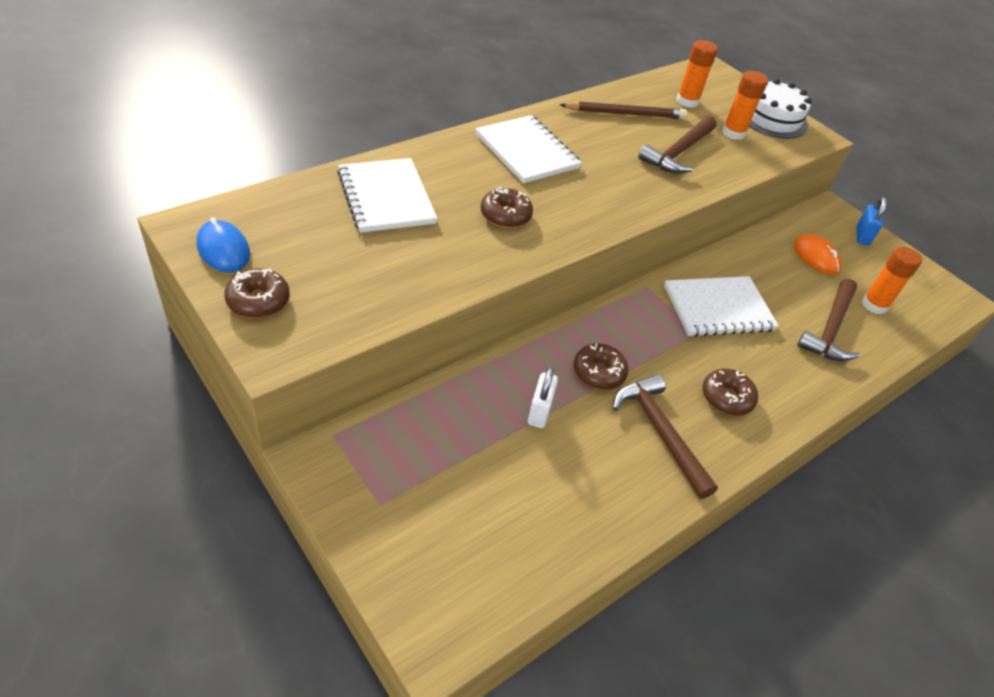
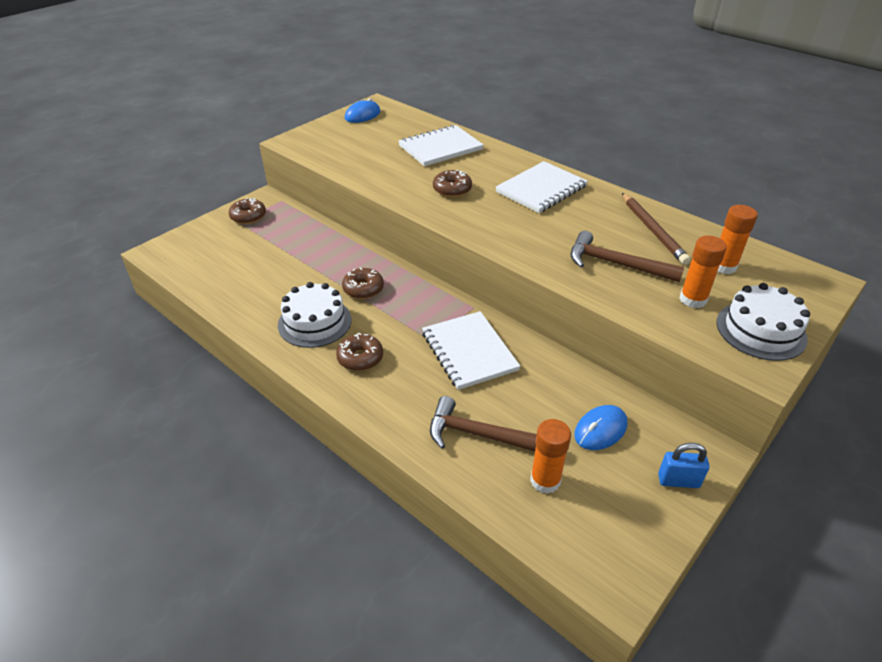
camera: 85 degrees right, 5 degrees down
brown donut [224,268,290,318] -> brown donut moved to [229,198,266,224]
white padlock [528,367,558,428] -> none
brown hammer [613,374,718,499] -> white cake [278,282,351,348]
orange mouse [794,234,842,274] -> blue mouse [574,405,627,450]

